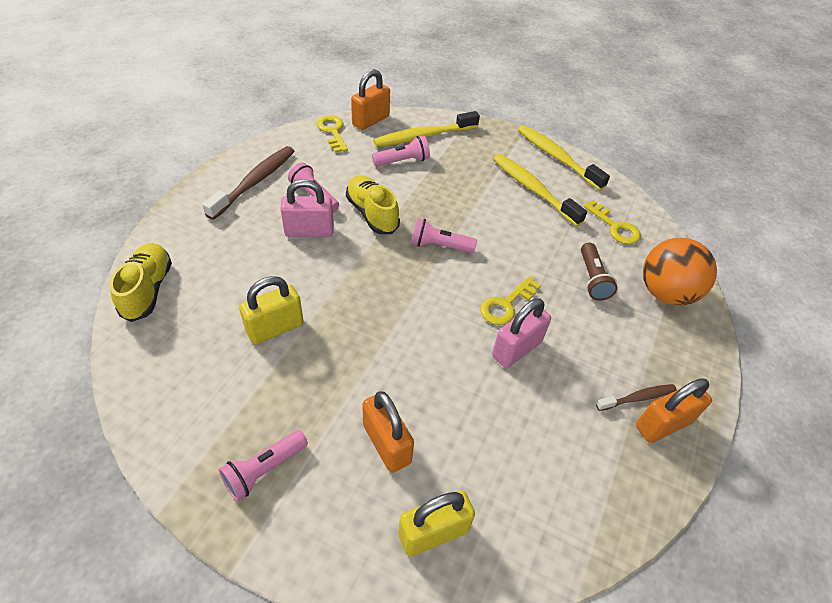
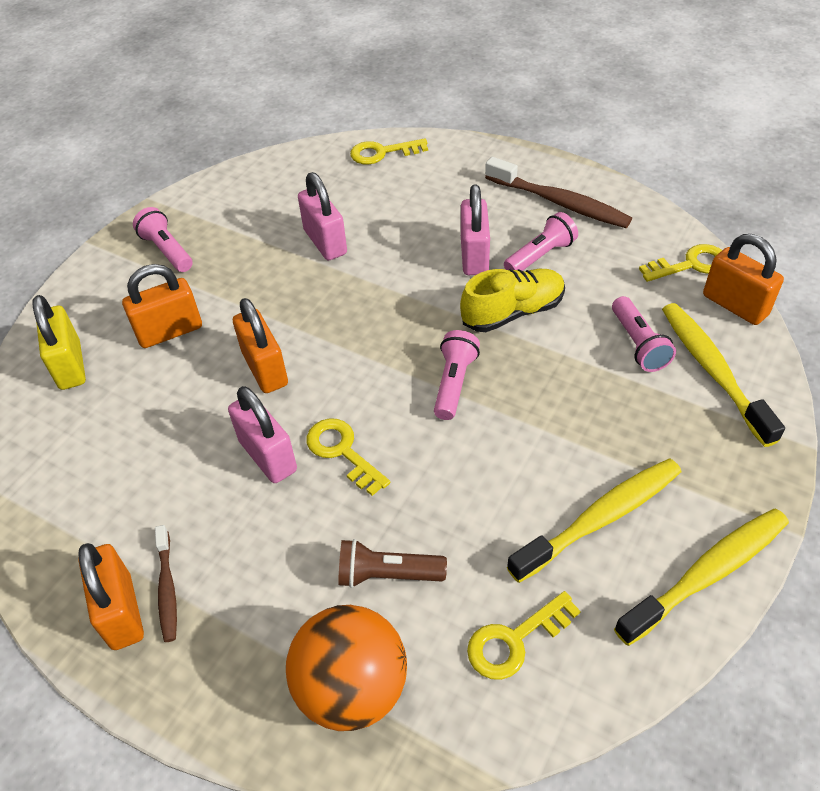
camera: 100 degrees right, 0 degrees up
yellow shoe [110,243,172,322] -> yellow key [350,139,428,164]
yellow padlock [239,276,304,345] -> pink padlock [298,172,347,260]
none -> orange padlock [233,298,288,393]

